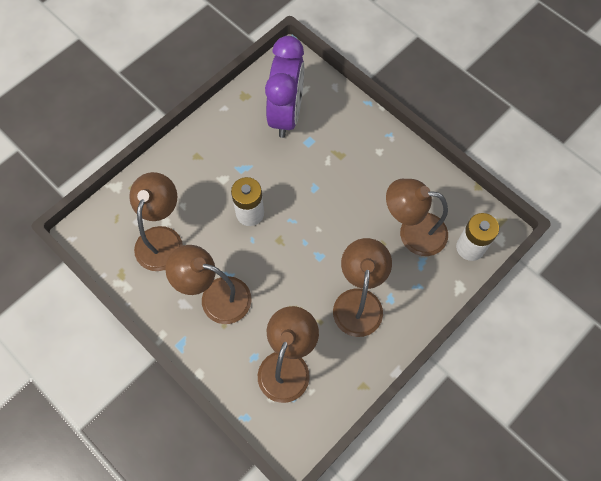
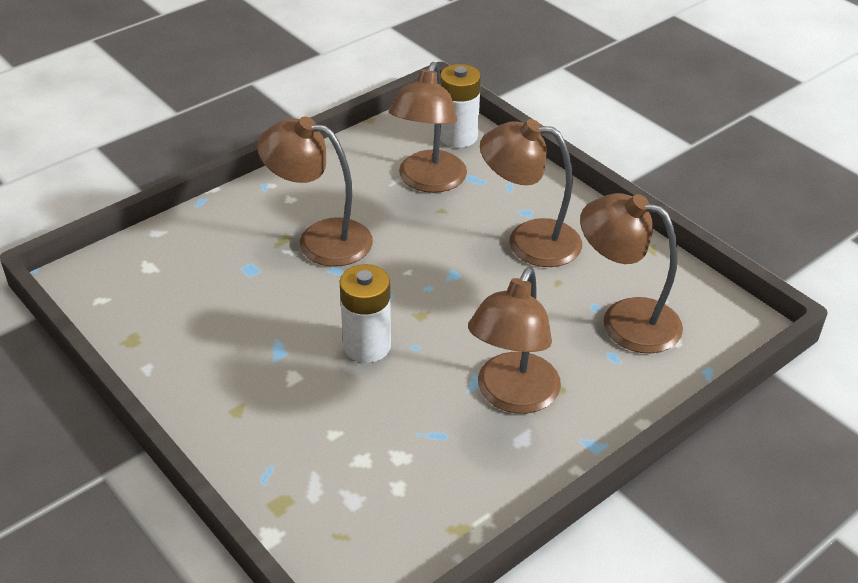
camera: 85 degrees left, 25 degrees down
brown lamp [129,172,183,271] -> brown lamp moved to [257,117,373,267]
purple clock [265,36,304,138] -> none

